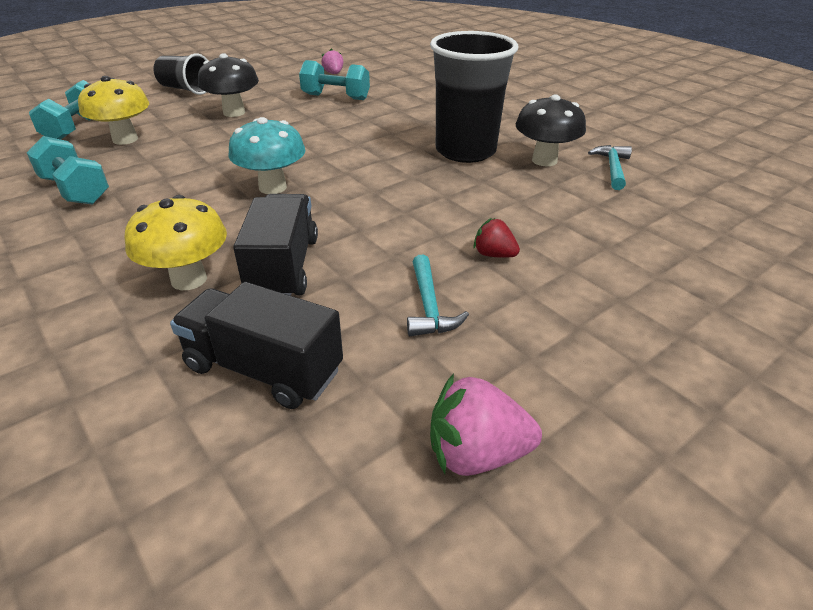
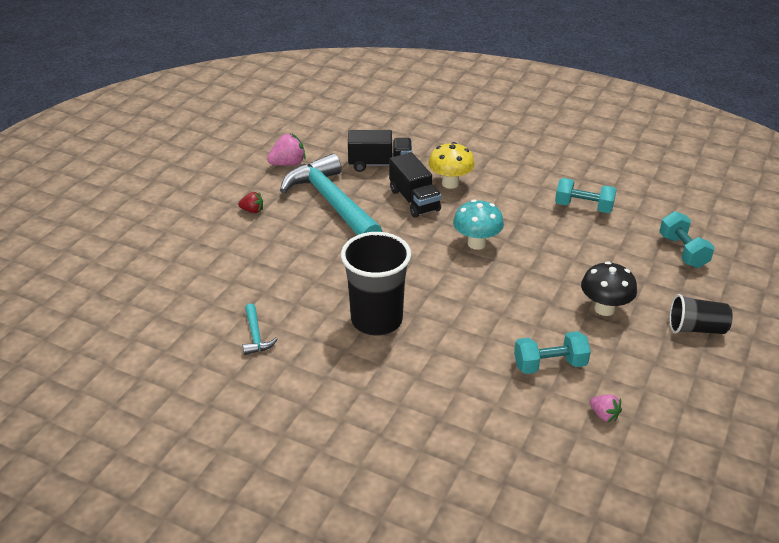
camera: 155 degrees right, 0 degrees up
yellow mushroom [78,76,149,145] -> none
turquoise hammer [407,255,469,336] -> turquoise hammer [280,153,382,235], size x2.47
red strawberry [473,218,520,258] -> red strawberry moved to [238,192,263,213]
black mushroom [516,94,586,166] -> none

